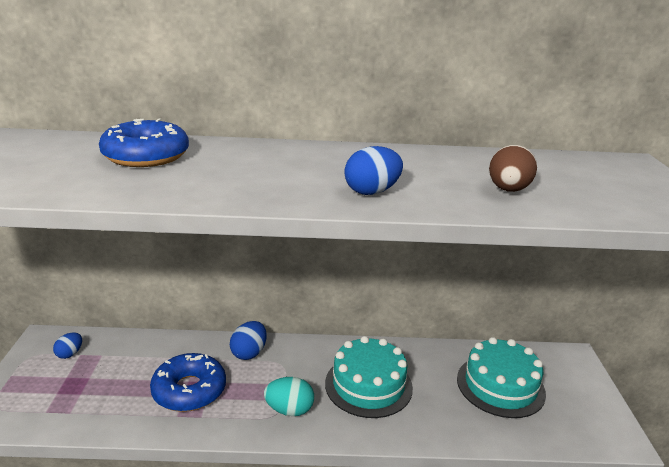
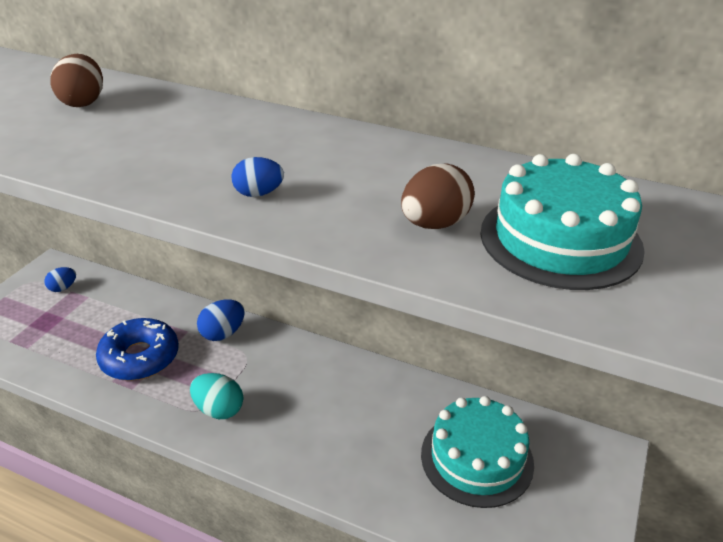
camera: 25 degrees right, 10 degrees up
blue donut [99,119,189,167] -> brown egg [51,54,103,107]
turquoise cake [325,336,413,418] -> turquoise cake moved to [480,154,645,290]
blue egg [344,146,403,195] -> blue egg [231,157,284,197], size x0.66

